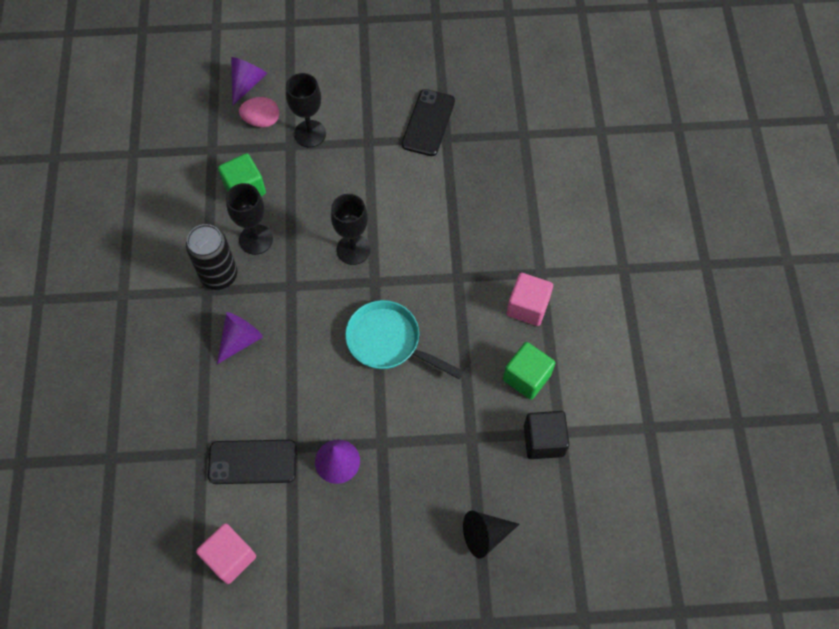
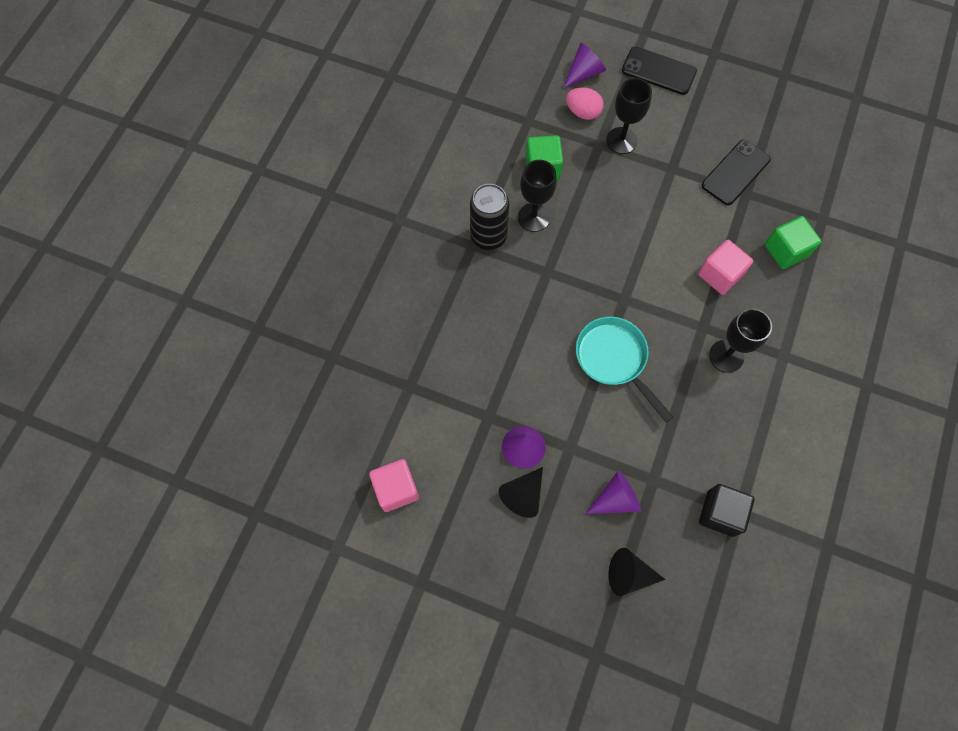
camera: 25 degrees right, 5 degrees up
black phone [208,440,297,484] -> black phone moved to [622,47,697,95]
purple cone [217,312,263,364] -> purple cone moved to [585,471,641,514]
black goblet [331,194,371,265] -> black goblet moved to [709,308,772,373]
green cube [503,342,555,400] -> green cube moved to [765,216,822,269]
pink cube [507,273,553,326] -> pink cube moved to [698,240,753,295]
none -> black cone [499,467,543,518]

